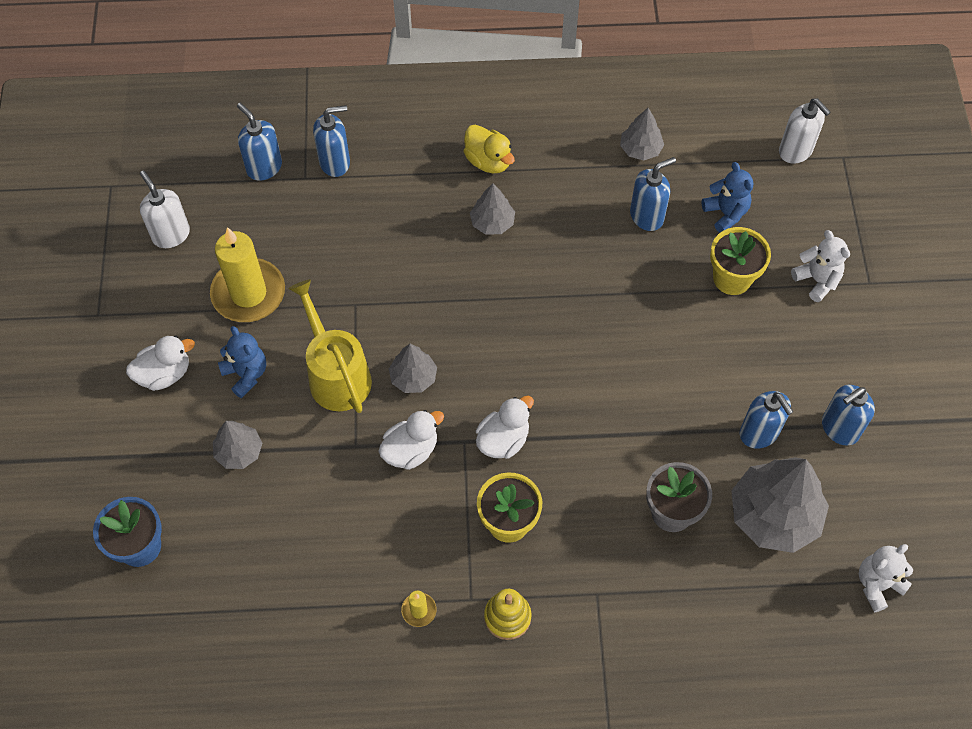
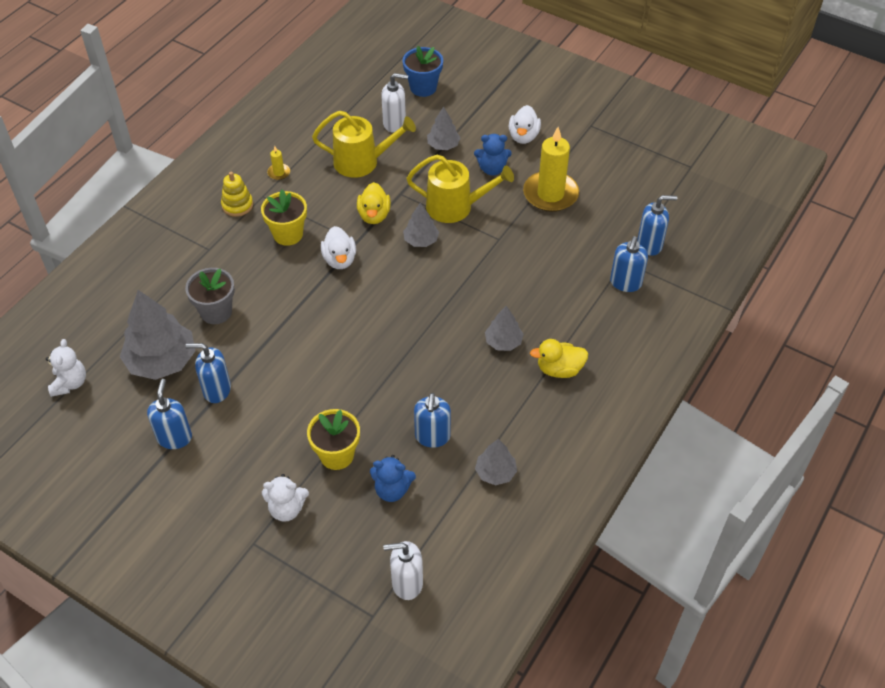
camera: 125 degrees right, 10 degrees down
white soap dispenser [140,170,190,248] -> white soap dispenser moved to [381,73,408,133]
white duck [378,410,444,470] -> yellow duck [357,182,391,224]
none -> yellow watering can [312,111,416,178]

